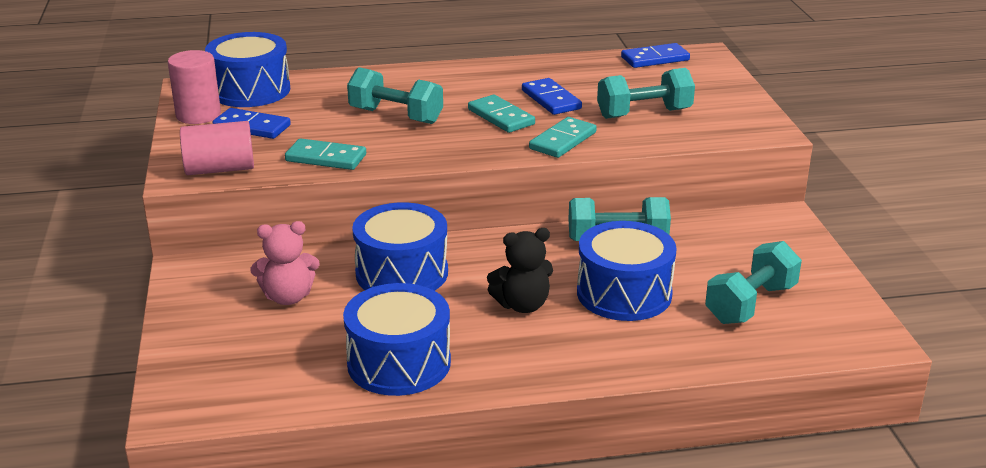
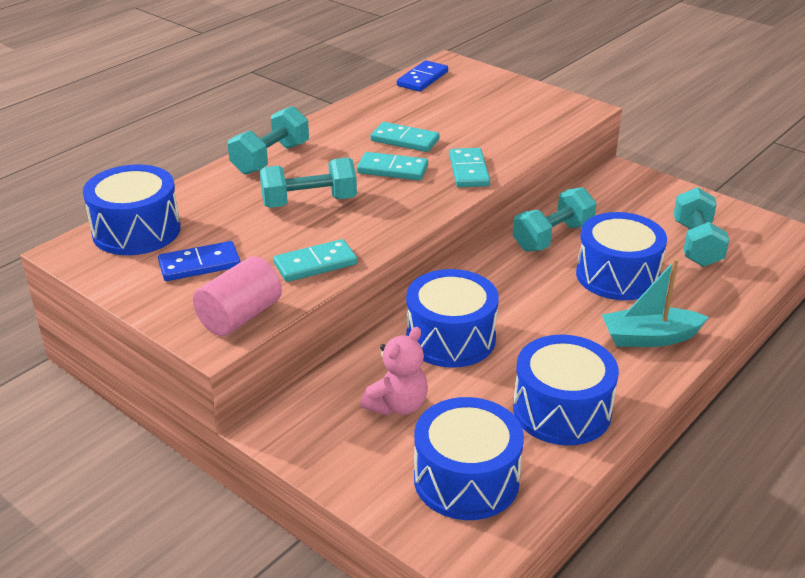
camera: 40 degrees left, 5 degrees up
pink cylinder [168,50,221,124] -> none
black teddy bear [487,228,553,313] -> none
blue domino [522,78,582,115] -> turquoise domino [370,122,440,152]
turquoise dumbbell [597,68,695,119] -> turquoise dumbbell moved to [228,106,309,175]
none -> blue drum [414,397,524,520]
none -> turquoise boat [602,258,709,347]

